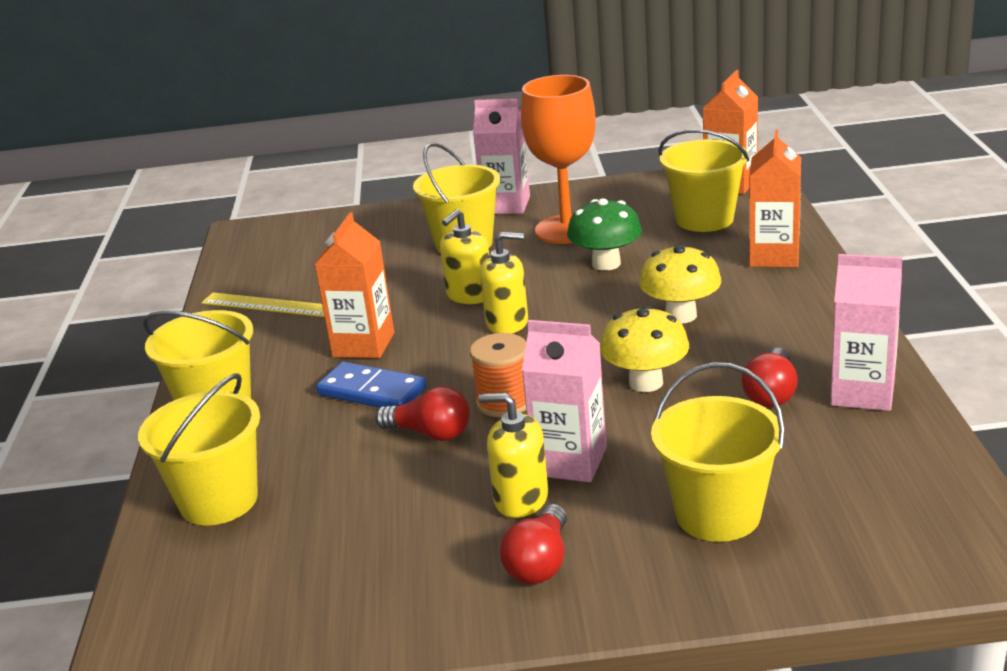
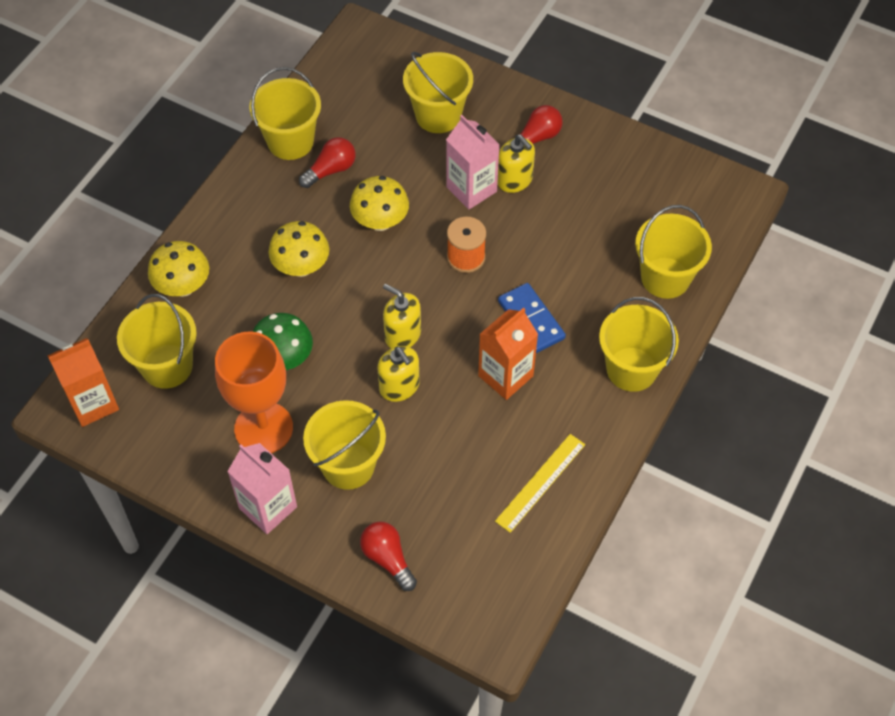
camera: 150 degrees left, 30 degrees up
yellow ruler [201,292,325,317] -> yellow ruler turned 75 degrees clockwise [495,434,585,533]
red light bulb [375,386,470,441] -> red light bulb moved to [360,522,417,591]
yellow soap dispenser [440,209,489,304] -> yellow soap dispenser turned 75 degrees clockwise [377,346,420,402]
orange carton [749,129,801,267] -> yellow mushroom [148,241,209,297]
pink carton [830,254,902,411] -> yellow bucket [250,67,321,160]

